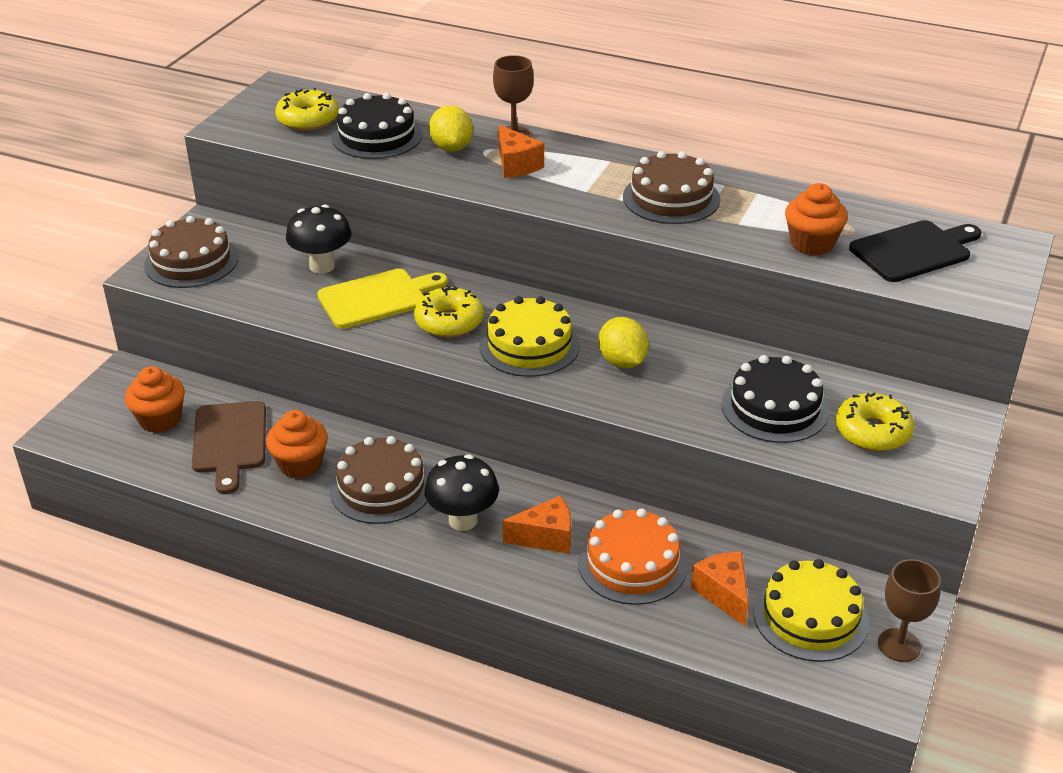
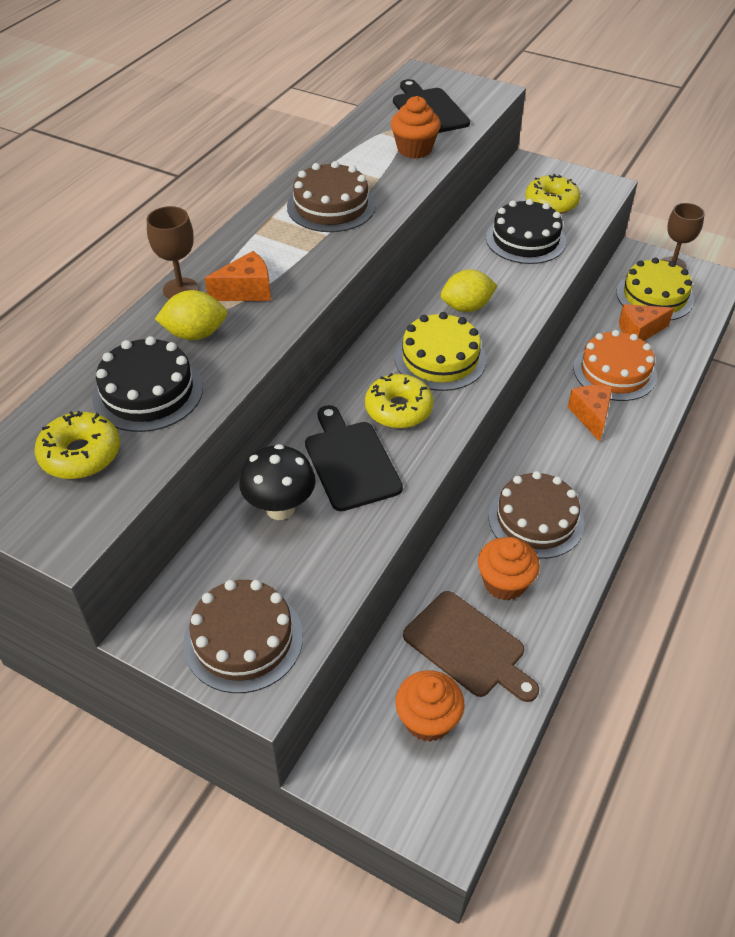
camera: 85 degrees left, 10 degrees up
brown cutting board [192,401,266,494] -> brown cutting board turned 45 degrees clockwise [403,591,539,702]
yellow cutting board [317,269,448,329] -> black cutting board [305,405,403,511]
black mushroom [425,455,499,531] -> none

